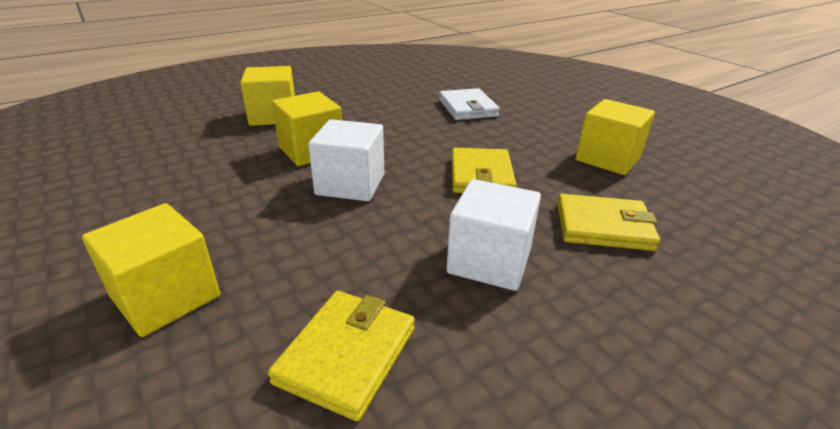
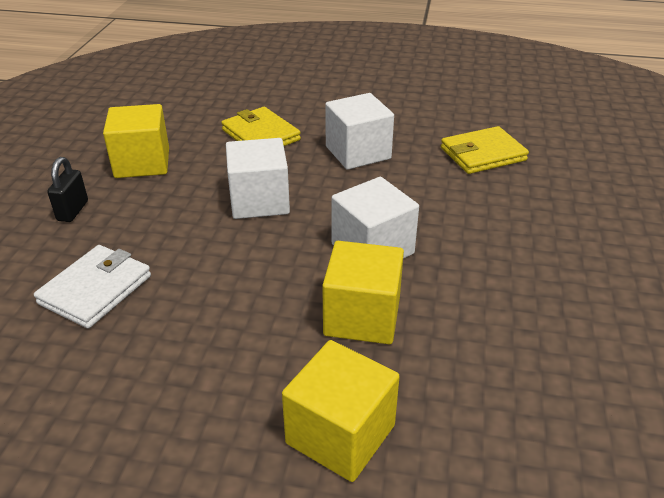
camera: 135 degrees left, 5 degrees up
yellow cube [82,203,220,337] -> none
yellow wallet [451,148,517,193] -> white cube [226,138,290,219]
none -> black padlock [47,157,88,222]

